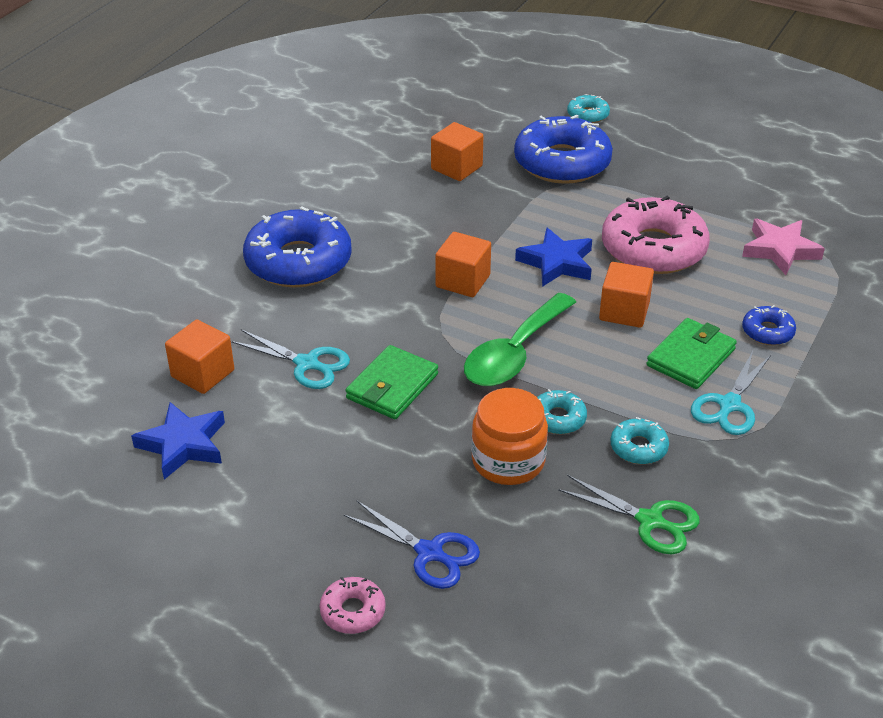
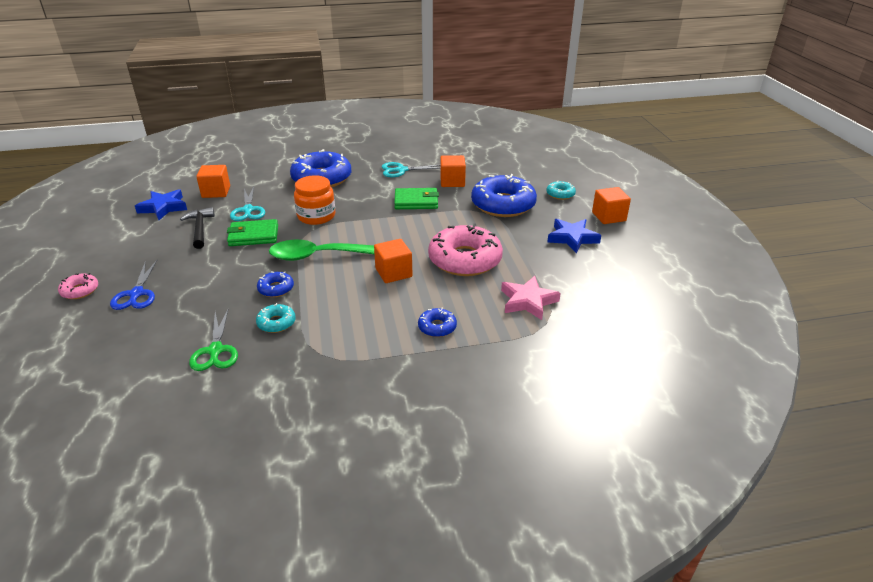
camera: 50 degrees right, 5 degrees down
orange cube [435,232,491,297] -> orange cube moved to [592,187,631,224]
orange jar [471,388,548,485] -> orange jar moved to [294,175,335,225]
blue star [515,228,592,287] -> blue star moved to [547,219,601,253]
turquoise donut [537,389,587,434] -> blue donut [257,271,294,297]
green wallet [646,318,737,389] -> green wallet moved to [394,188,439,209]
turquoise scissors [691,351,771,435] -> turquoise scissors moved to [382,162,440,177]
none -> black hammer [180,207,215,249]

